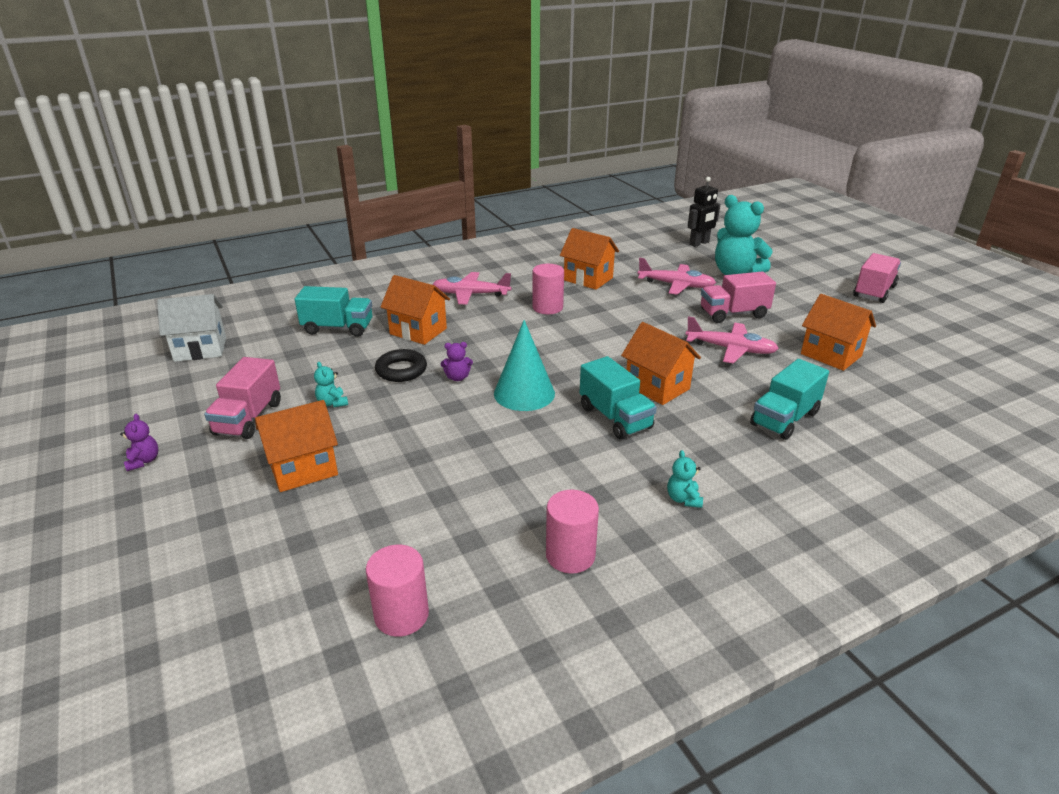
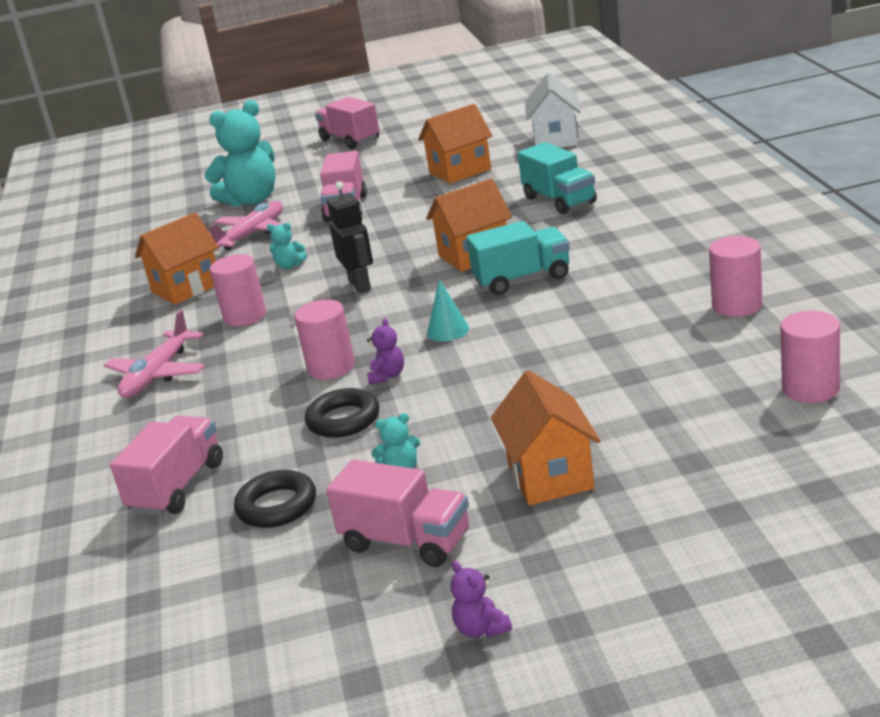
camera: 70 degrees left, 5 degrees down
purple teddy bear [120,414,158,471] -> purple teddy bear turned 120 degrees counterclockwise [451,561,512,638]
white house [157,294,226,362] -> white house moved to [525,73,581,148]
turquoise truck [295,286,372,337] -> pink truck [110,416,223,516]
orange house [381,275,450,345] -> none
turquoise cone [494,320,555,411] -> turquoise cone [427,279,469,341], size x0.55
turquoise teddy bear [667,450,703,508] -> turquoise teddy bear moved to [267,223,307,269]
pink plane [685,316,779,364] -> none
black robot [688,177,720,247] -> black robot moved to [327,181,373,293]
none -> black ring [234,470,316,528]
none -> pink cylinder [295,300,355,380]

